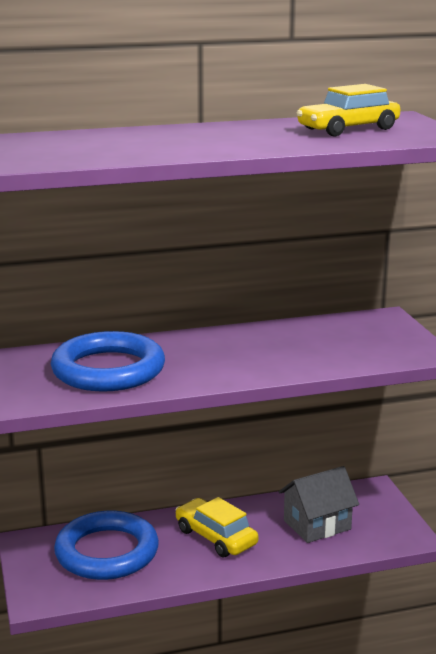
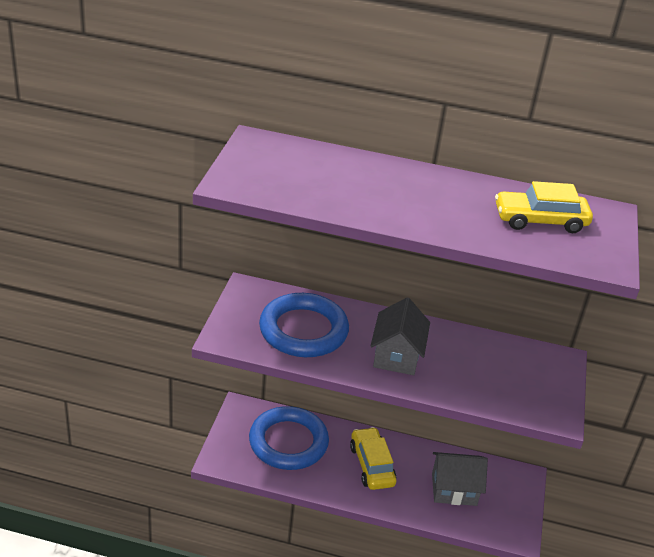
camera: 25 degrees right, 15 degrees up
none -> grey house [370,298,430,375]

